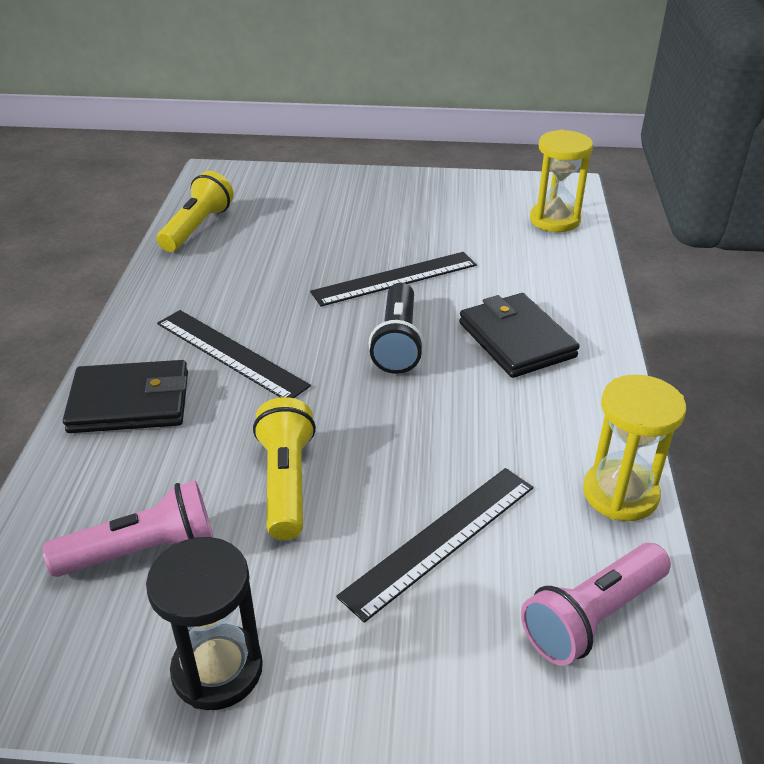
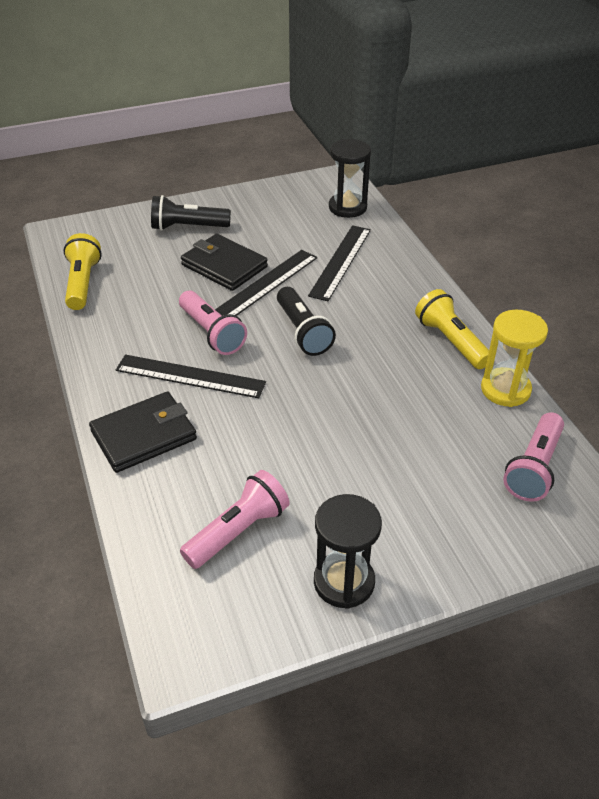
camera: 25 degrees left, 5 degrees up
yellow flashlight [253,397,316,540] -> yellow flashlight moved to [415,289,489,369]
black ruler [336,468,534,623] -> black ruler moved to [308,225,371,301]
black wallet [459,293,580,378] -> black wallet moved to [181,234,268,291]
yellow hourglass [530,130,593,232] -> black hourglass [329,139,371,218]
none -> black flashlight [151,195,231,231]
none -> pink flashlight [179,291,247,355]

